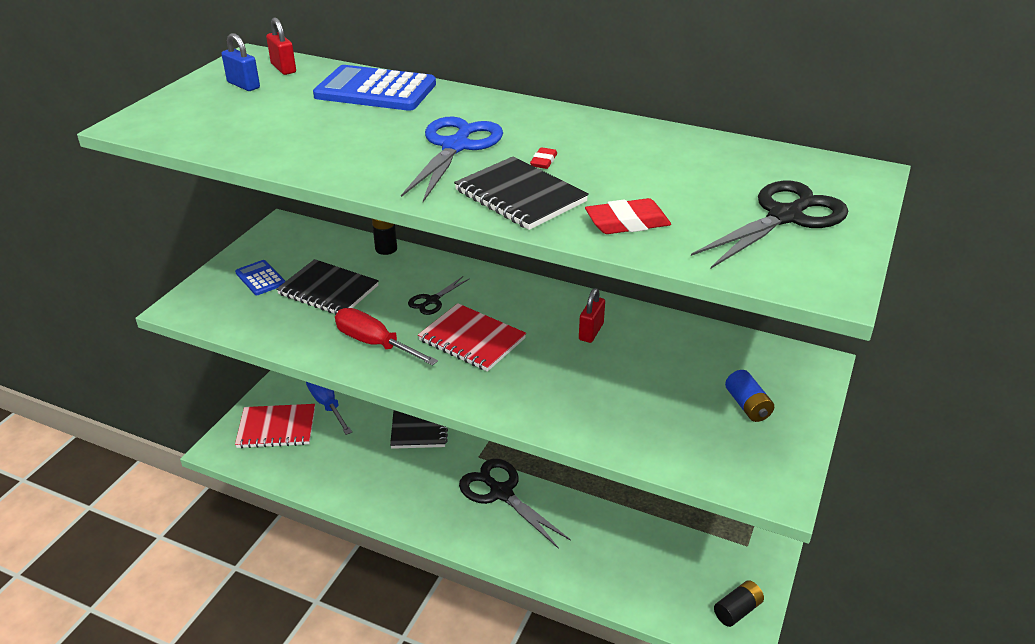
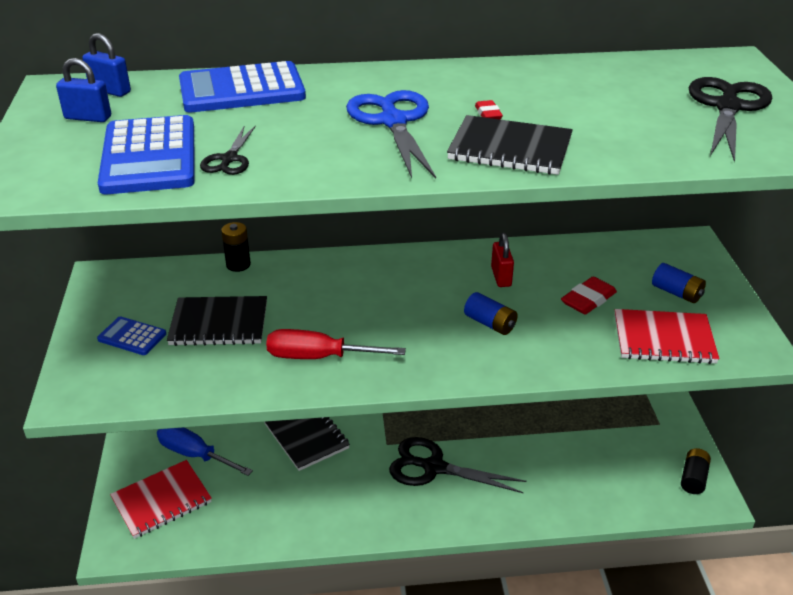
camera: 30 degrees left, 0 degrees up
red padlock [266,18,296,75] -> blue padlock [82,33,131,97]
black scissors [408,276,470,315] -> black scissors moved to [200,125,256,175]
red notebook [418,303,526,372] -> red notebook moved to [614,309,719,364]
red eraser [585,198,671,234] -> red eraser moved to [561,276,617,315]
none -> blue calculator [98,115,195,194]
none -> blue battery [464,292,518,335]

